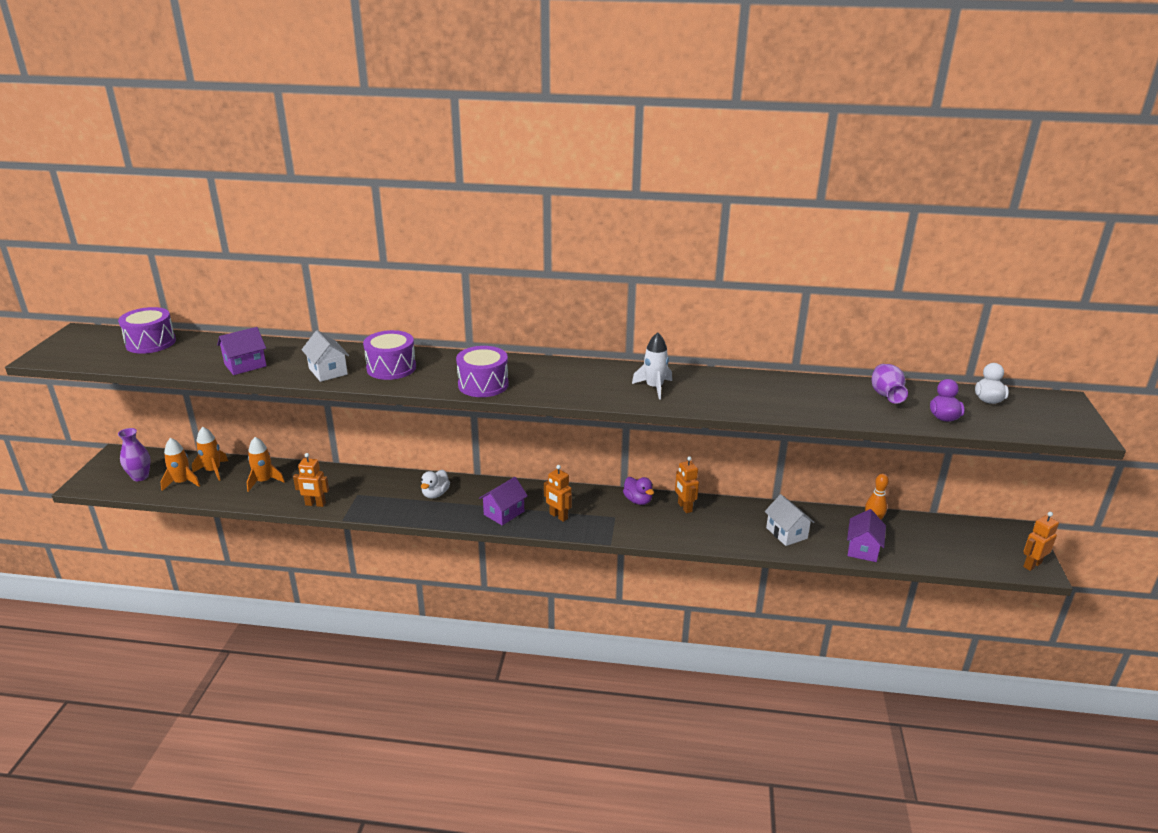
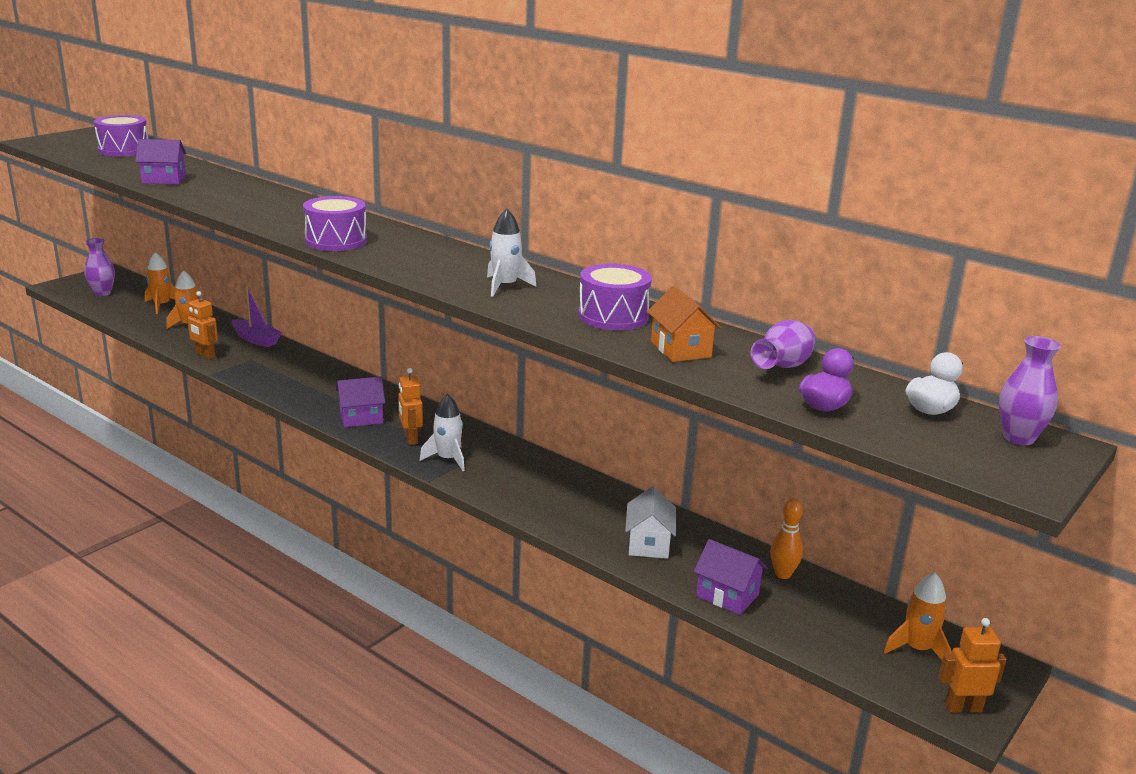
camera: 30 degrees right, 5 degrees down
orange rocket [160,438,200,491] -> orange rocket moved to [884,572,952,660]
white house [301,330,349,382] -> none
purple drum [363,330,416,380] -> purple drum moved to [578,264,652,330]
white duck [421,470,450,498] -> none
purple duck [623,477,654,505] -> none
orange robot [675,456,699,513] -> none
purple house [847,509,886,562] -> purple house turned 75 degrees clockwise [693,539,768,615]
none -> purple boat [232,286,282,347]
none -> white rocket [420,394,465,471]
none -> orange house [647,286,721,362]
none -> purple vase [999,336,1061,445]

